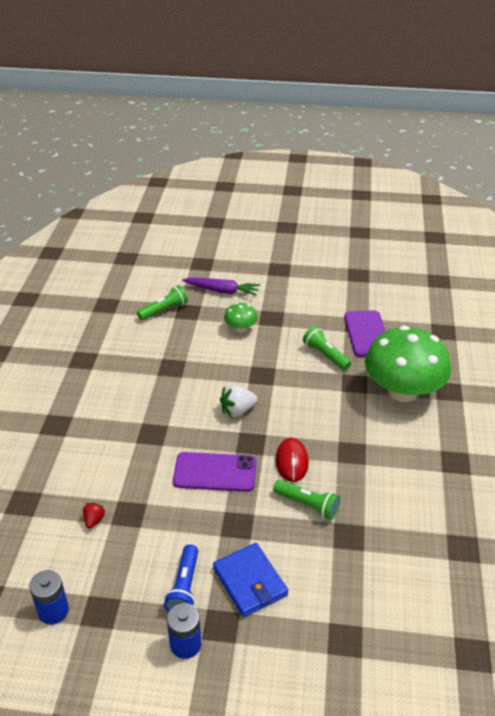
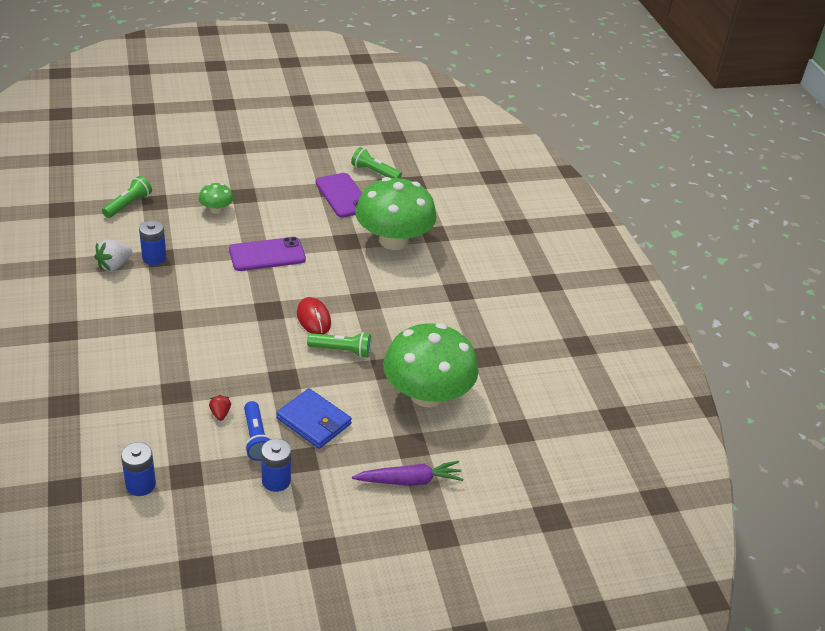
camera: 25 degrees left, 0 degrees up
red strawberry [83,502,105,529] -> red strawberry moved to [209,395,231,421]
purple phone [173,452,256,492] -> purple phone moved to [229,237,306,271]
purple carrot [182,278,260,296] -> purple carrot moved to [352,461,464,486]
white strawberry [220,385,257,417] -> white strawberry moved to [94,239,132,271]
green flashlight [303,326,351,370] -> green flashlight moved to [351,147,402,178]
none -> blue battery [139,220,166,265]
none -> green mushroom [383,323,478,408]

